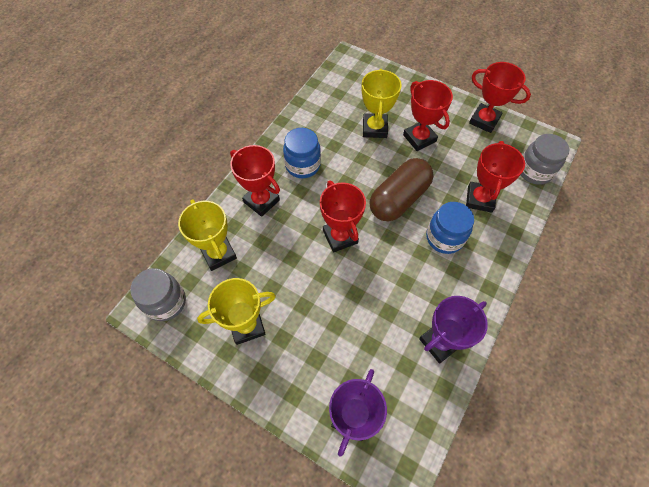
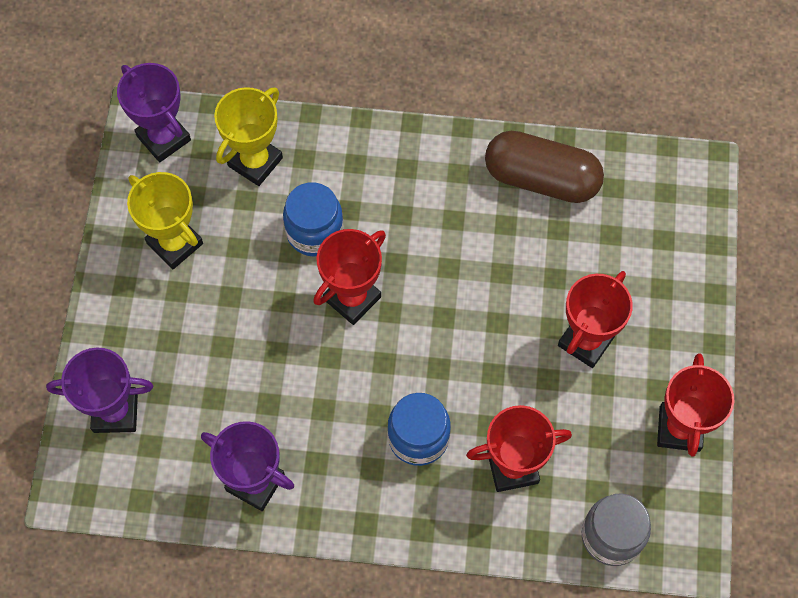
camera: 65 degrees right, 5 degrees up
grey jar [130,268,186,321] -> purple trophy [117,63,191,162]
red trophy [230,145,280,217] -> none
blue jar [283,128,321,178] -> blue jar moved to [283,182,344,257]
yellow trophy [361,69,402,138] -> none
brown capsule [369,158,434,221] -> brown capsule moved to [485,131,604,203]

